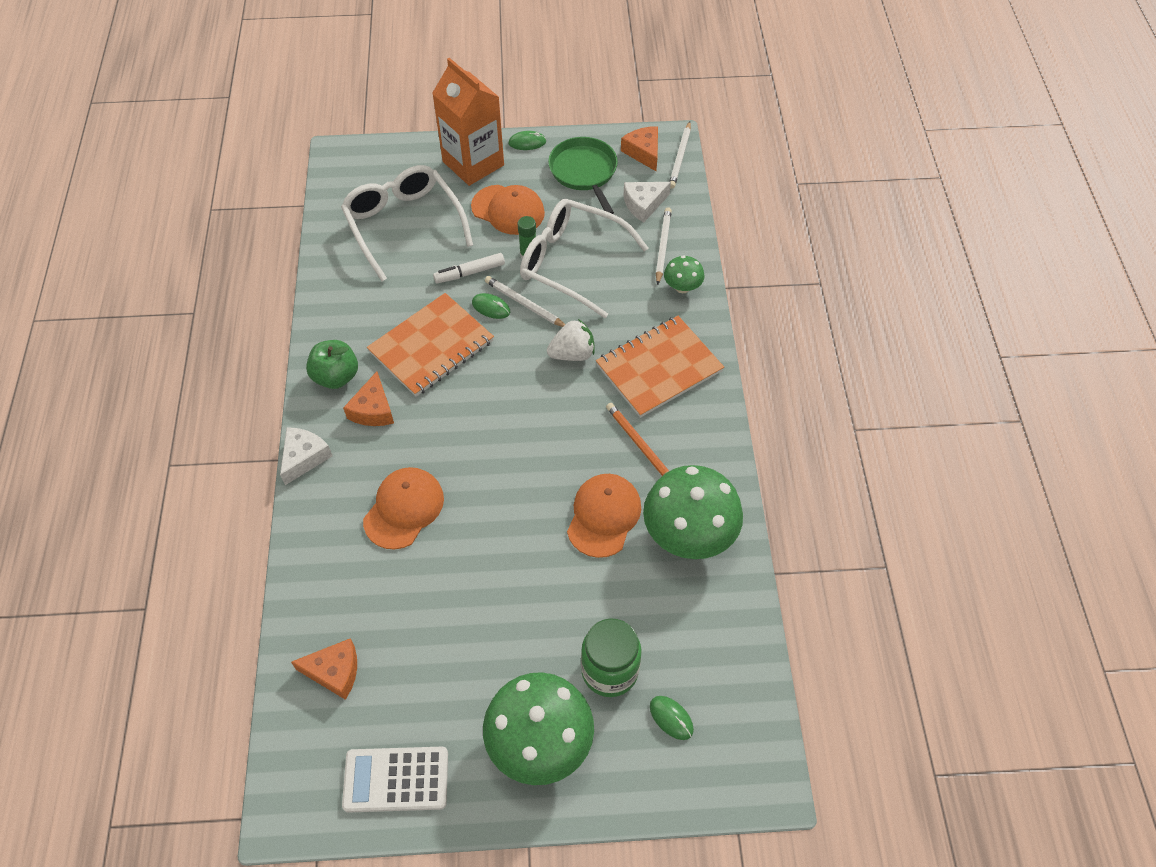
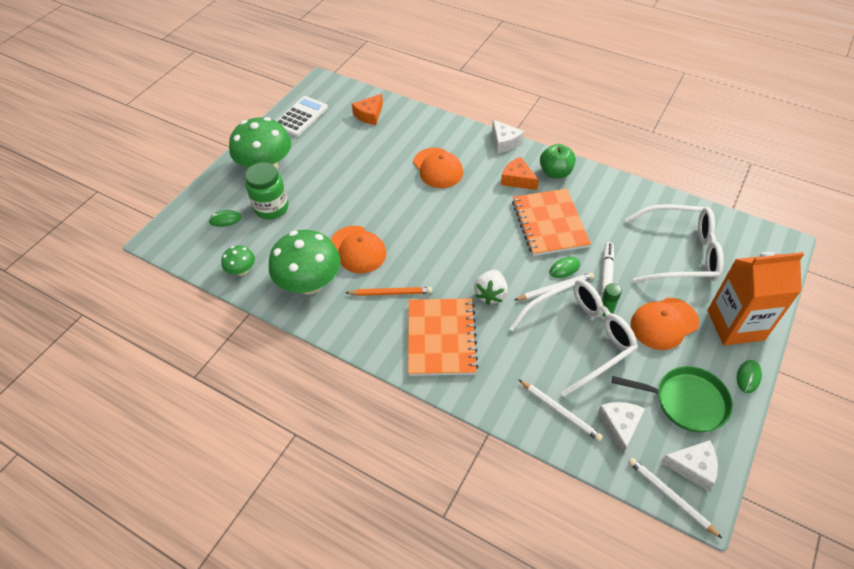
camera: 125 degrees right, 5 degrees down
orange cheese [621,126,658,171] -> white cheese [660,440,718,491]
green mushroom [664,255,704,293] -> green mushroom moved to [221,245,255,276]

